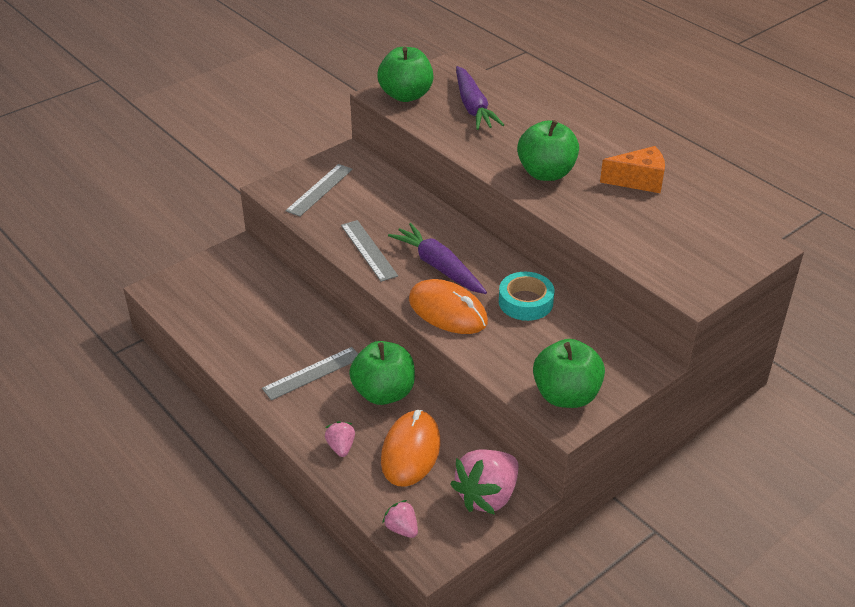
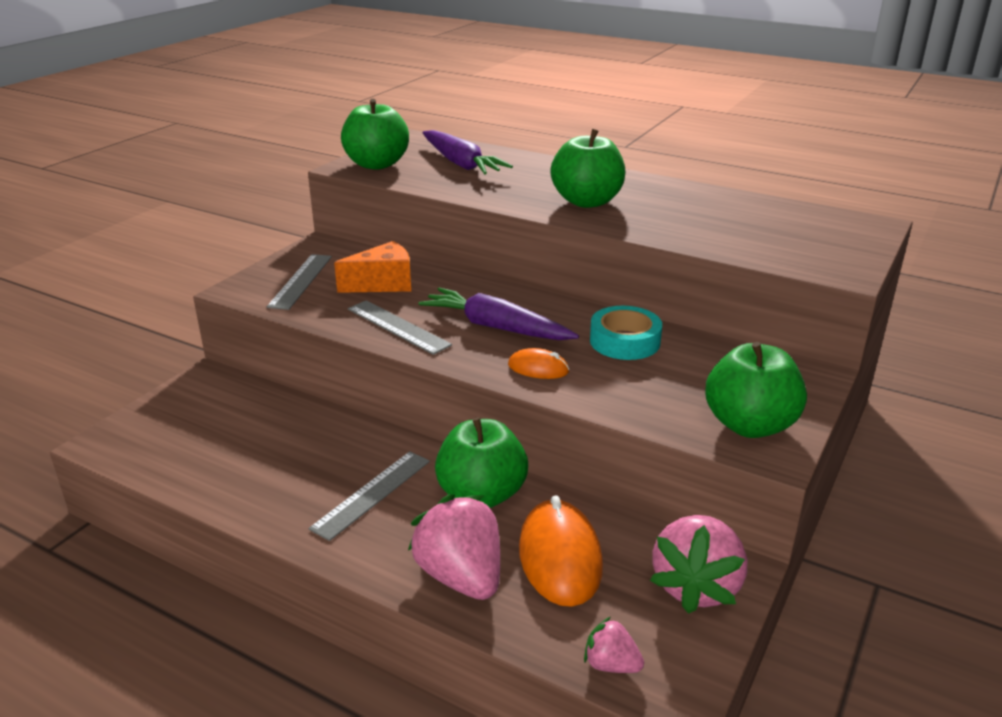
camera: 20 degrees left, 10 degrees down
pink strawberry [325,421,355,457] -> pink strawberry [408,494,500,600], size x1.98
orange mouse [409,279,488,334] -> orange mouse [508,348,570,379], size x0.52
orange cheese [600,146,665,193] -> orange cheese moved to [334,241,411,293]

